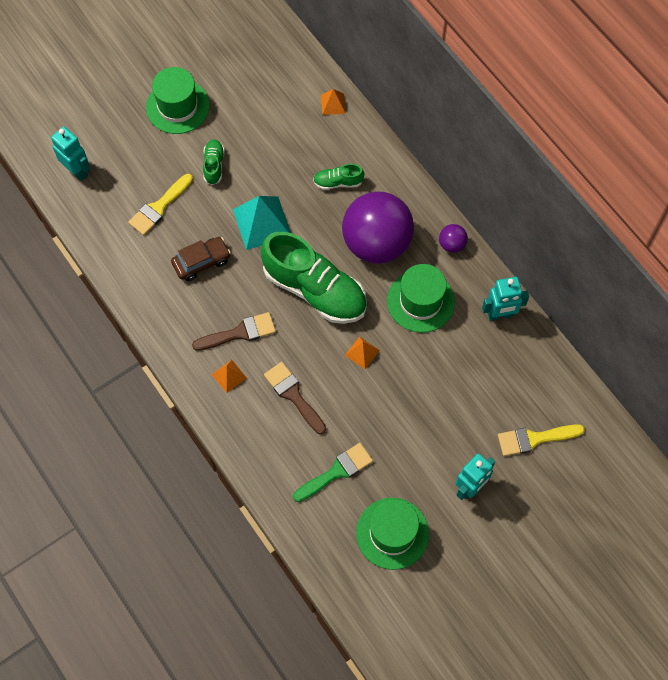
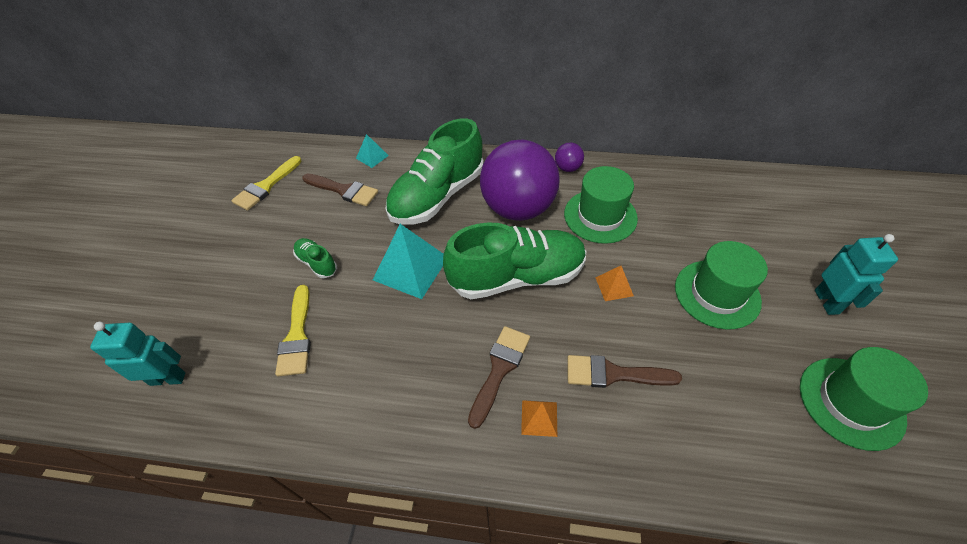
camera: 45 degrees left, 15 degrees down
green hat [146,67,210,134] -> green hat moved to [675,241,768,330]
brown car [171,237,231,281] -> none
green brush [293,443,373,502] -> none
green shoe [313,164,364,190] -> green shoe [386,118,484,224], size x2.28
orange pyramid [321,89,346,115] -> turquoise pyramid [356,134,389,168]
turquoise robot [482,277,529,321] -> none
yellow brush [498,424,585,456] -> yellow brush moved to [231,156,302,211]
none -> brown brush [302,174,378,206]

